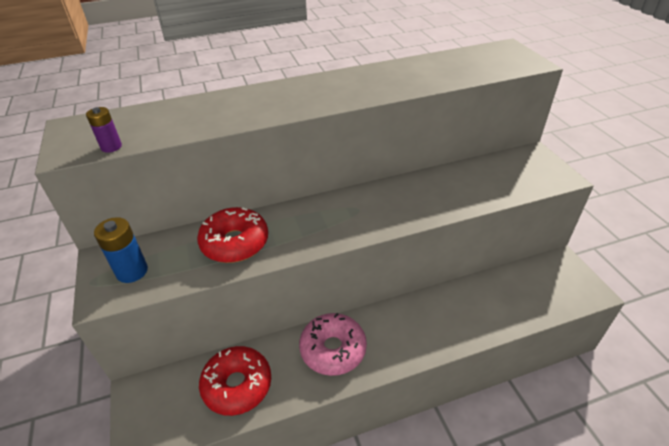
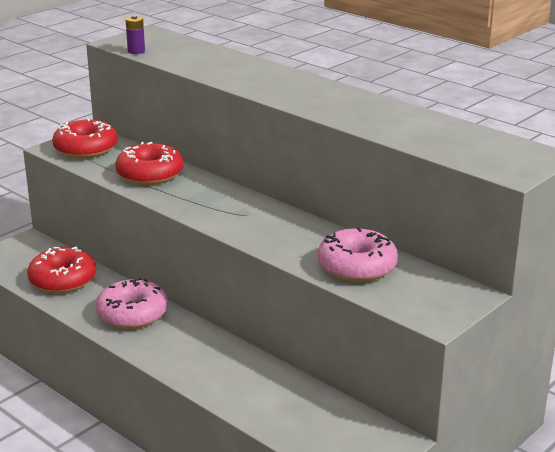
camera: 60 degrees right, 15 degrees down
blue battery [94,217,148,283] -> red donut [52,118,118,158]
none -> pink donut [318,227,398,282]

